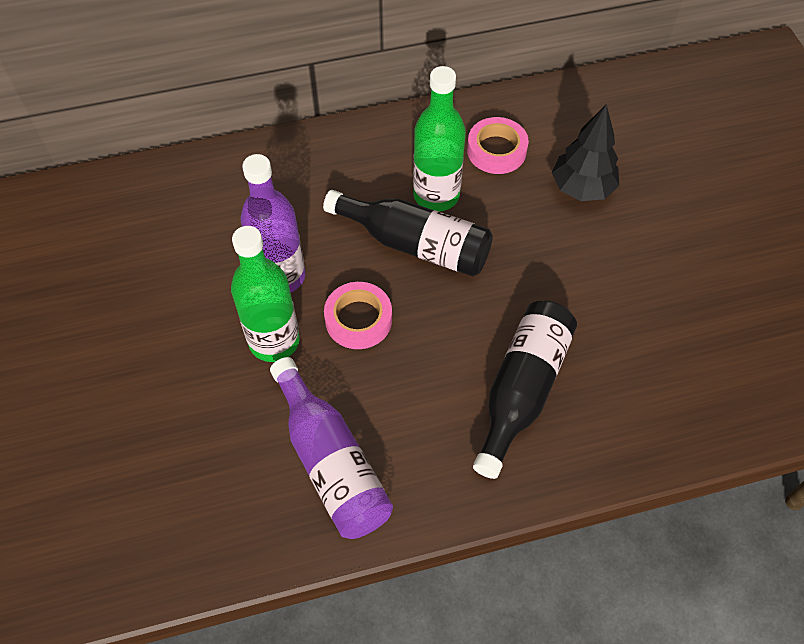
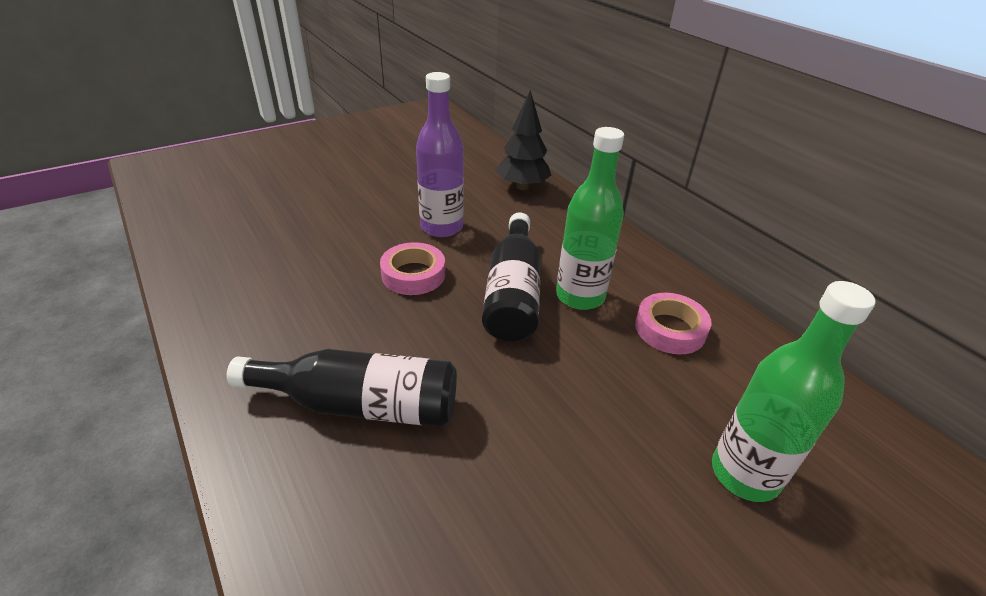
camera: 70 degrees right, 20 degrees down
green bottle [231,226,300,362] -> green bottle moved to [712,281,875,502]
purple bottle [270,357,393,539] -> none
black tree [552,104,619,201] -> black tree moved to [496,90,551,190]

